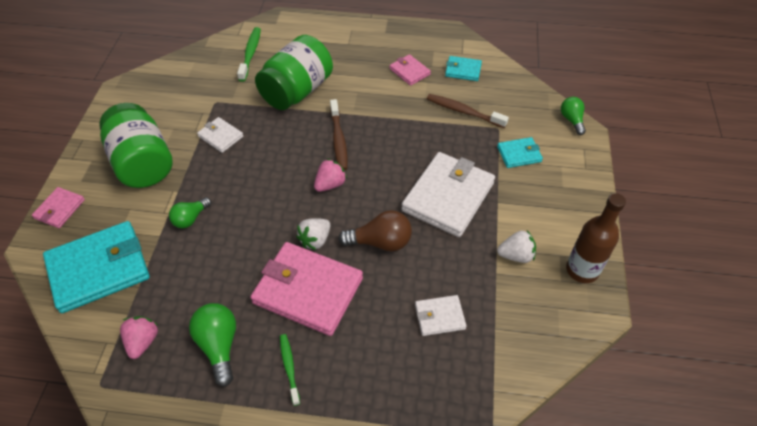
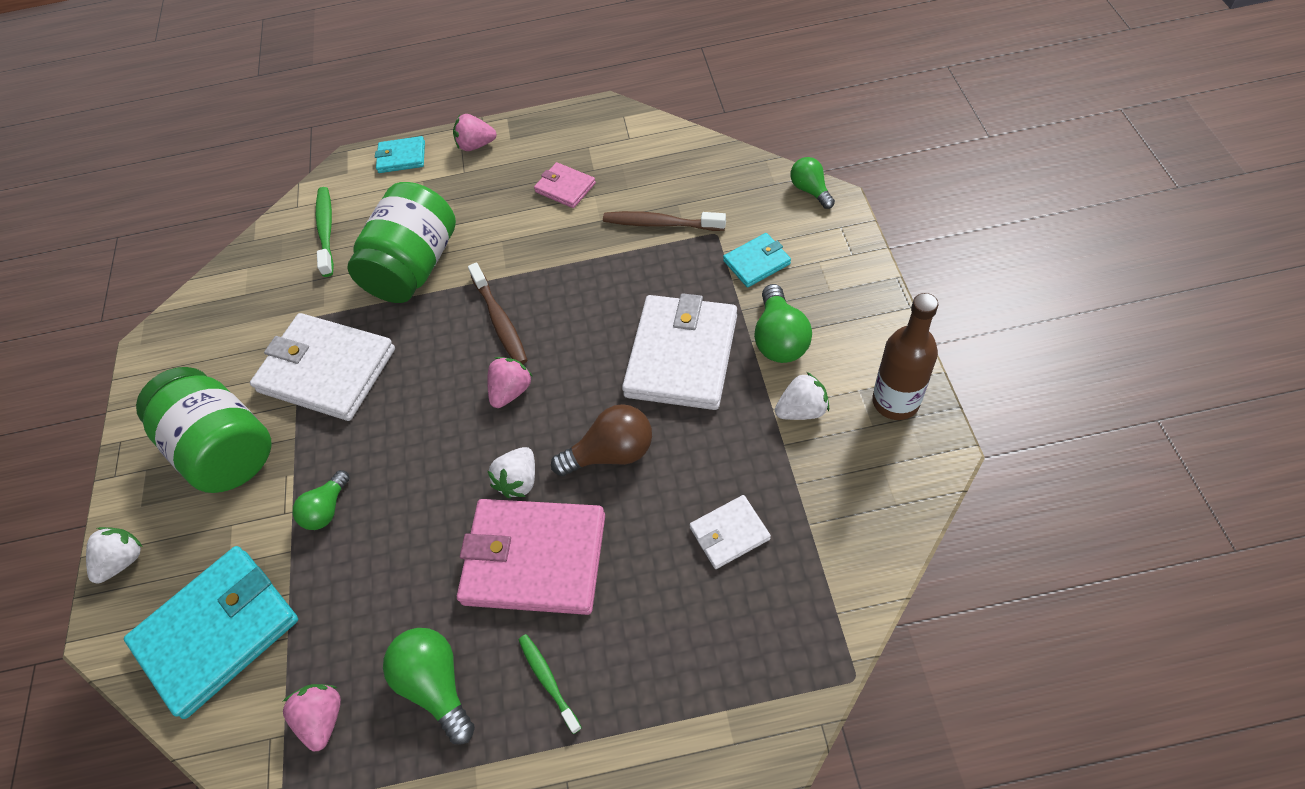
camera: 10 degrees left, 5 degrees up
pink wallet [32,187,85,228] -> white strawberry [86,527,142,583]
white wallet [197,117,244,153] -> white wallet [250,313,395,421], size x2.05
turquoise wallet [445,56,482,81] -> turquoise wallet moved to [375,136,425,173]
none -> pink strawberry [453,114,497,151]
none -> green light bulb [754,284,812,363]

